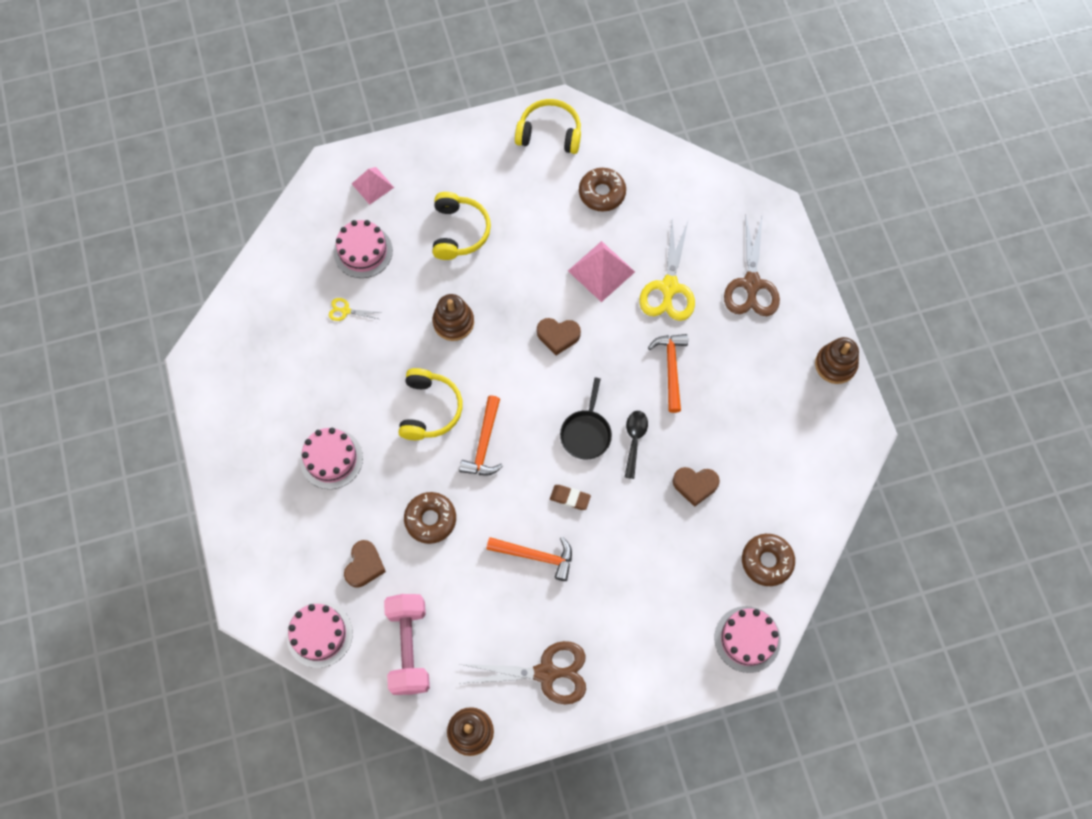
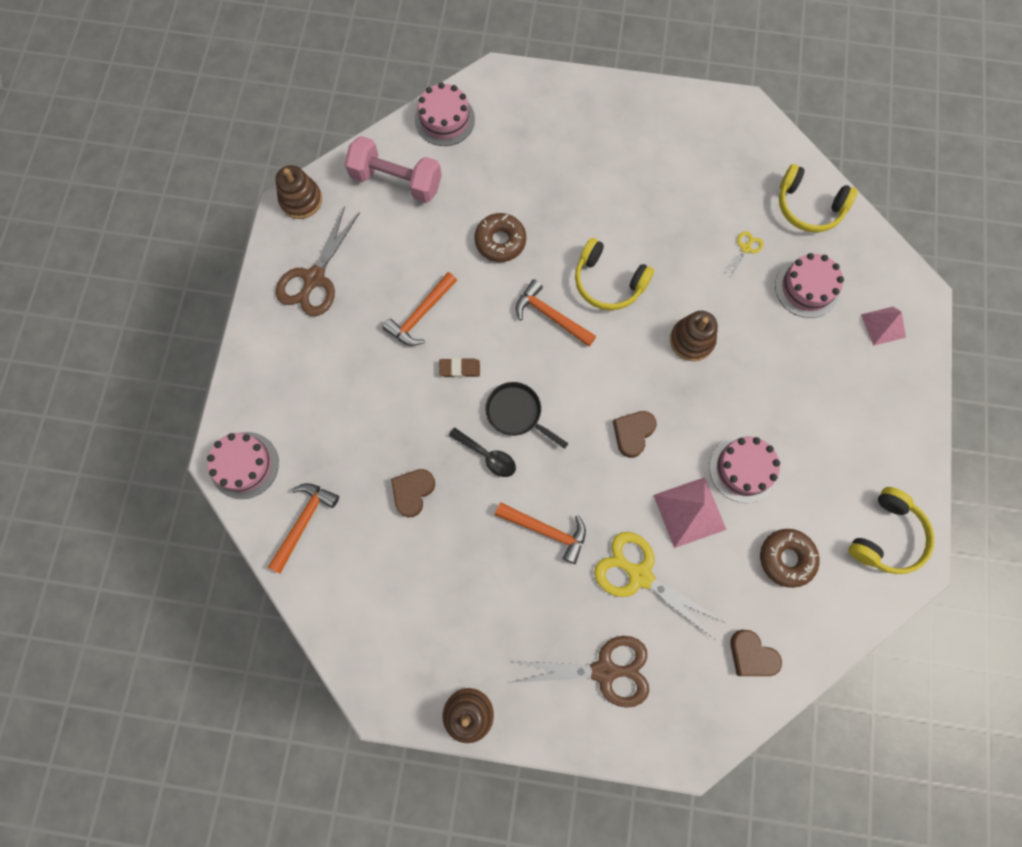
camera: 115 degrees right, 5 degrees up
pink cake [300,428,363,489] -> pink cake moved to [709,436,780,503]
brown heart [344,540,386,588] -> brown heart moved to [730,630,782,676]
yellow headphones [433,192,491,260] -> yellow headphones moved to [779,164,858,232]
brown eraser [550,485,591,510] -> brown eraser turned 45 degrees clockwise [439,358,480,378]
brown scissors [724,216,780,316] -> brown scissors turned 150 degrees clockwise [509,636,649,708]
brown donut [742,534,795,586] -> orange hammer [268,483,339,573]

